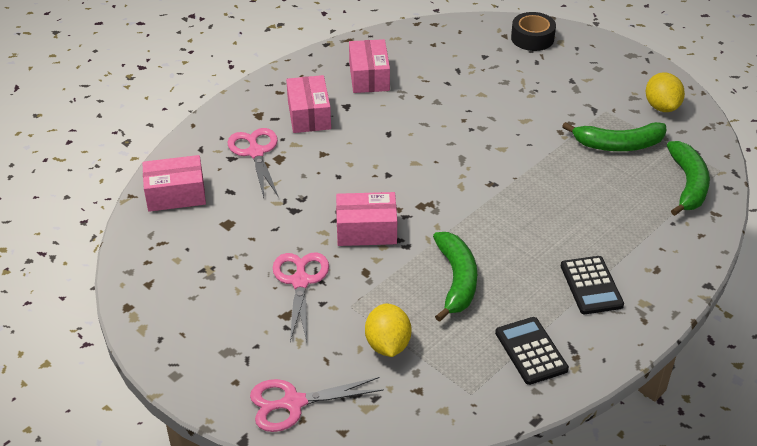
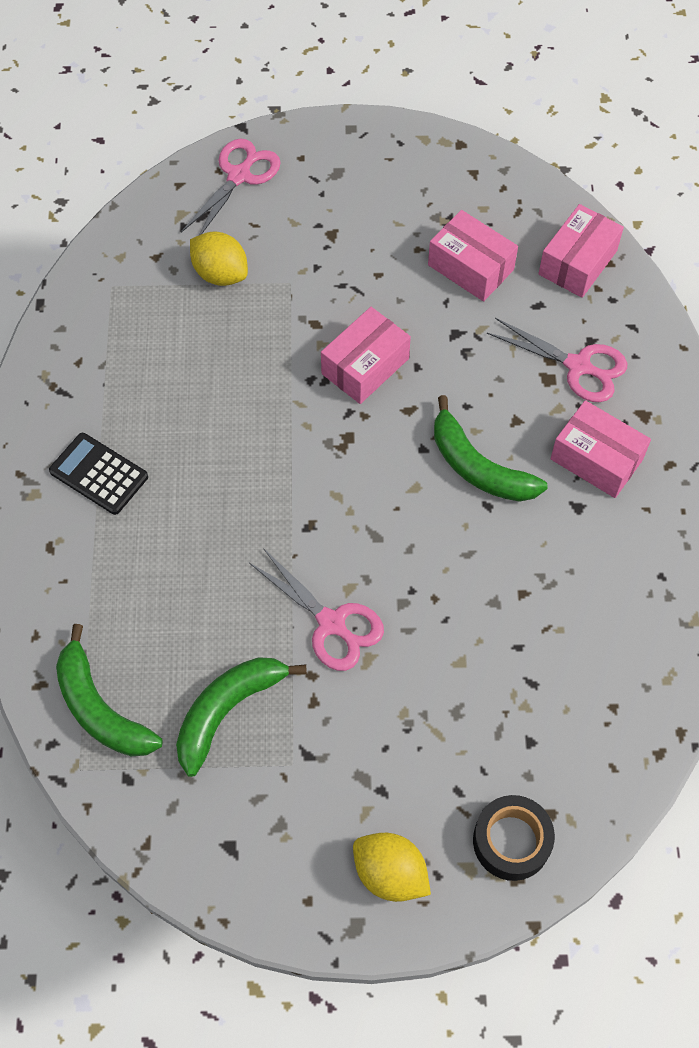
camera: 135 degrees right, 20 degrees up
pink scissors [273,252,329,341] -> pink scissors moved to [249,548,384,671]
pink box [349,39,390,93] -> pink box moved to [428,210,518,301]
green banana [433,232,477,322] -> green banana moved to [434,395,547,502]
black calculator [495,317,569,385] -> none
yellow lemon [646,73,685,112] -> yellow lemon moved to [353,833,431,902]

